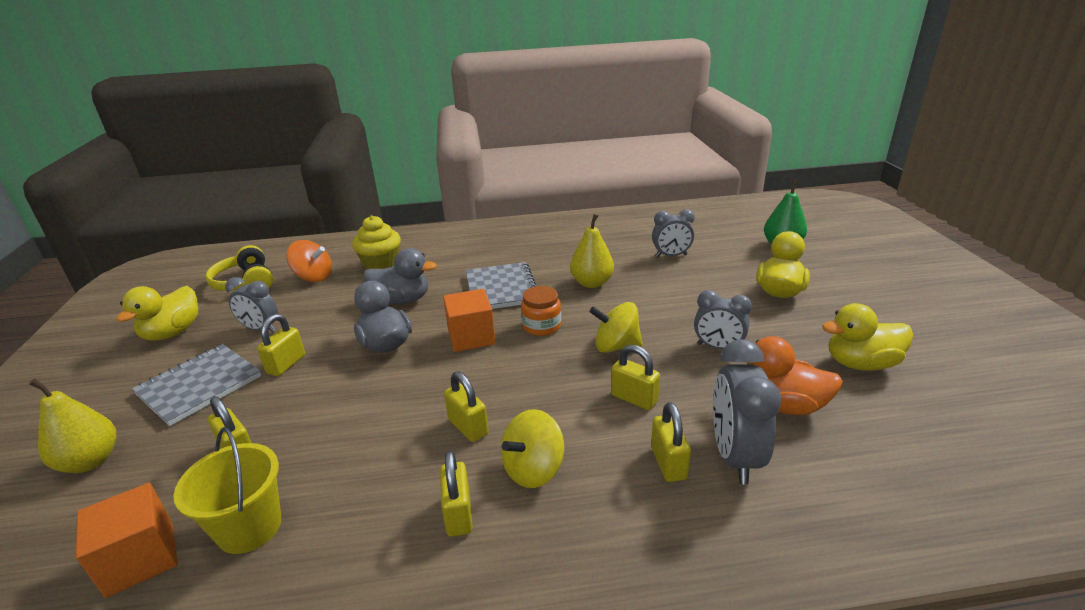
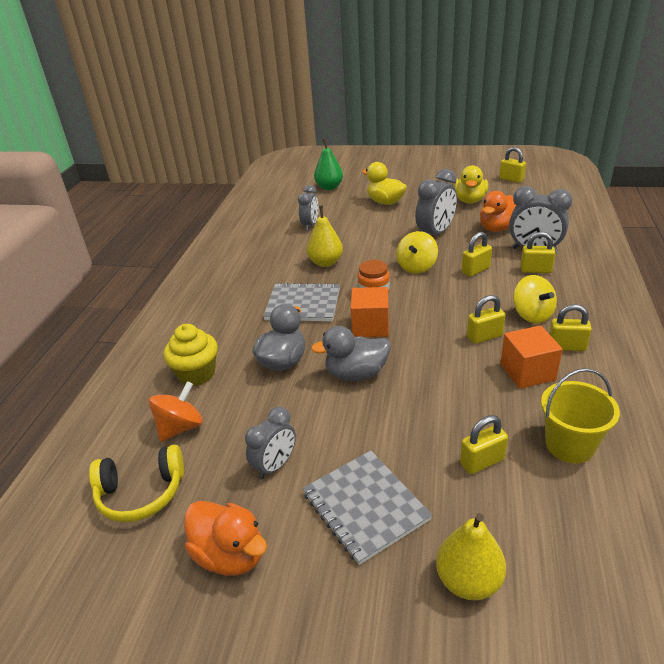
camera: 70 degrees left, 5 degrees up
orange cube [76,483,178,598] -> orange cube moved to [500,325,563,389]
yellow duck [116,286,198,341] -> orange duck [184,501,267,576]
yellow padlock [257,314,305,376] -> yellow padlock moved to [499,147,526,183]
grey clock [694,290,752,349] -> grey clock [415,169,457,235], size x1.51

